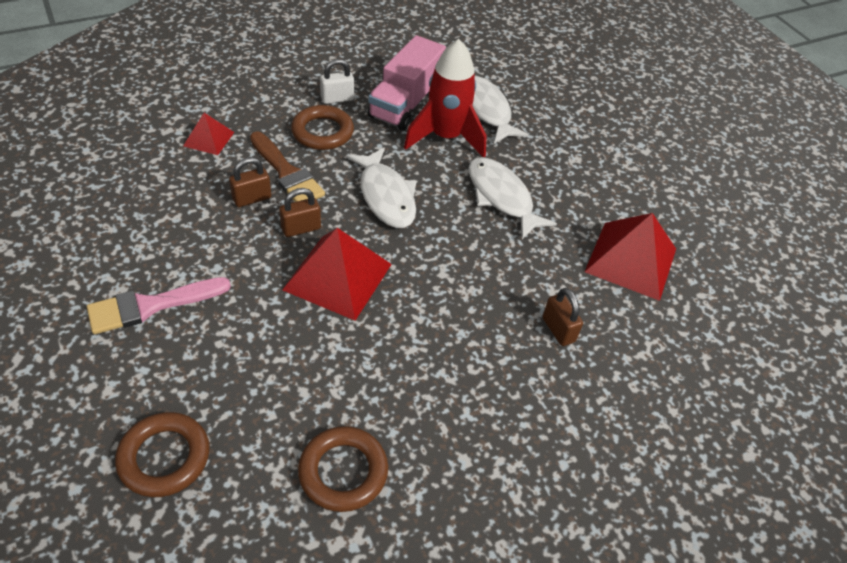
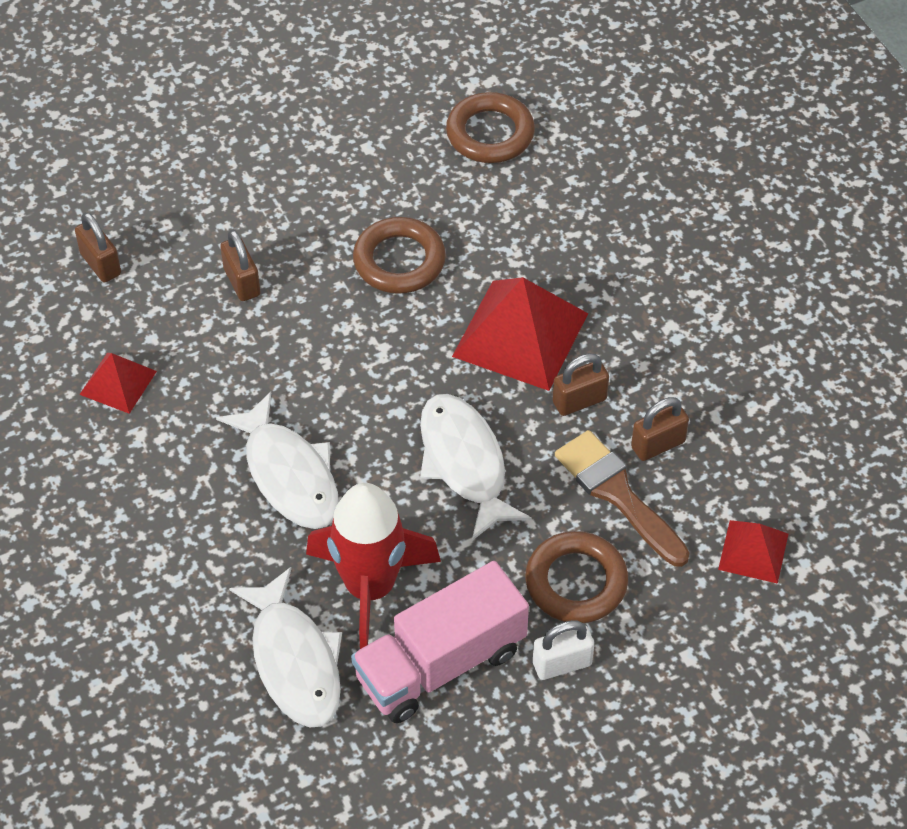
camera: 175 degrees left, 5 degrees up
pink brush [87,277,231,334] -> none
brown ring [115,412,210,497] -> brown ring moved to [353,217,446,294]
pink truck [368,35,446,130] -> pink truck turned 150 degrees counterclockwise [351,561,529,723]
red pyramid [585,213,676,301] -> red pyramid [79,353,157,414], size x0.54
none -> brown padlock [75,212,121,282]

